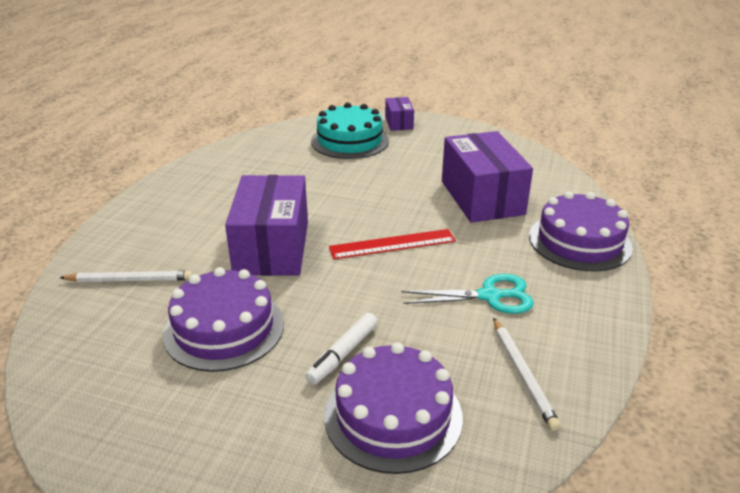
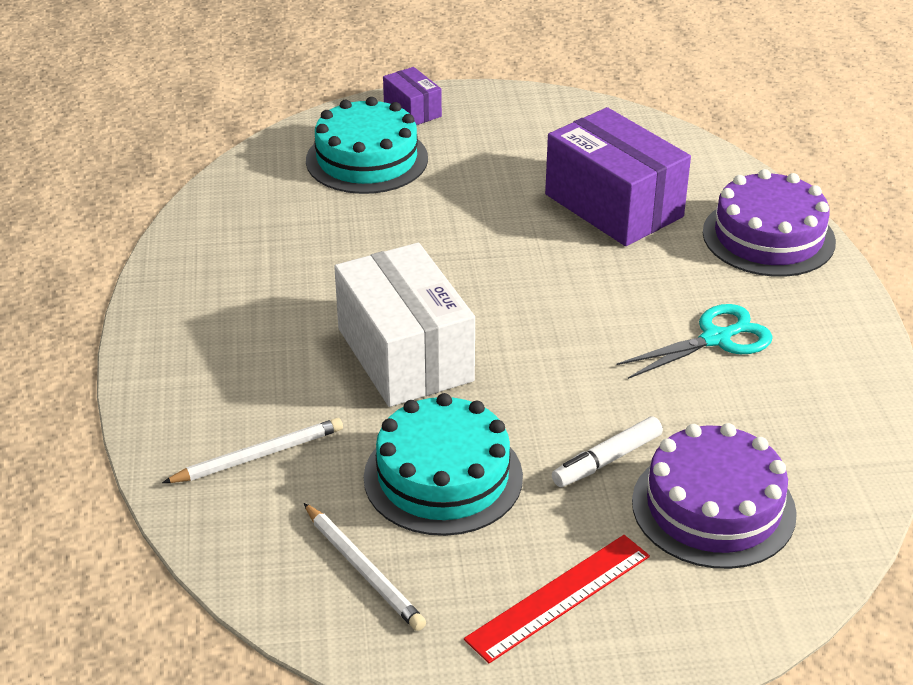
camera: 25 degrees left, 5 degrees up
purple cake [163,267,284,372] -> turquoise cake [364,393,523,536]
purple box [225,175,308,276] -> white box [334,243,475,407]
white marker [305,313,377,385] -> white marker turned 45 degrees clockwise [552,416,663,487]
red ruler [329,229,456,259] -> red ruler moved to [464,535,650,663]
white pencil [493,318,561,431] -> white pencil moved to [304,503,426,631]

